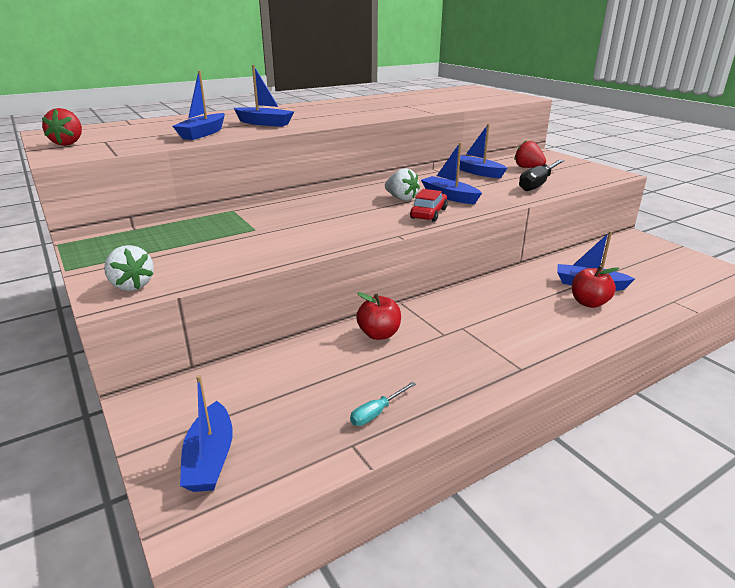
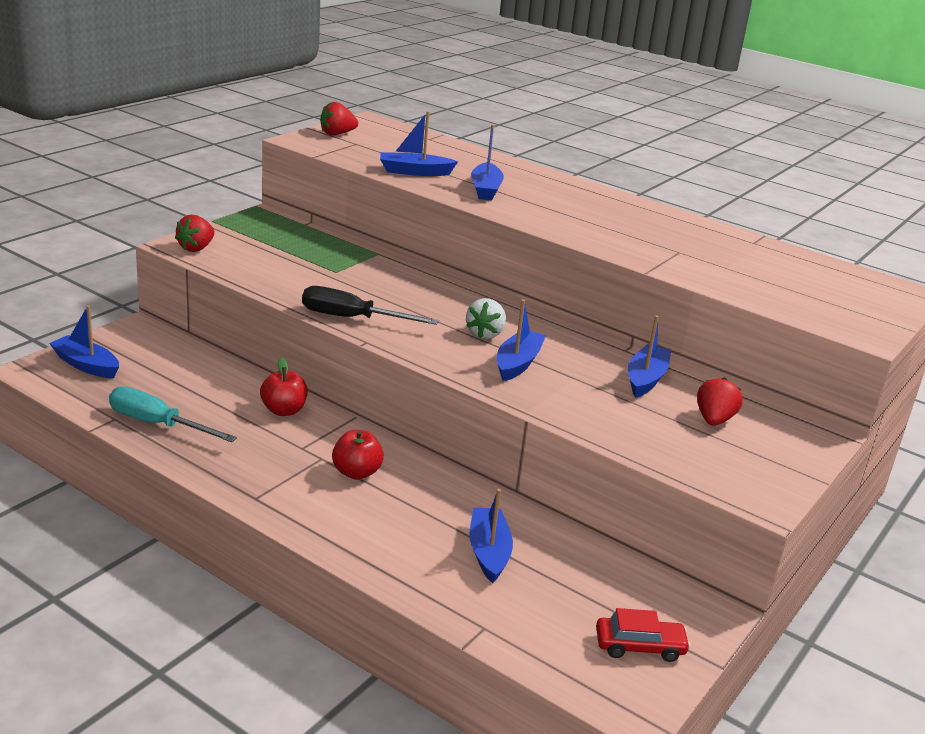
camera: 65 degrees right, 0 degrees up
white strawberry [104,245,154,291] -> red strawberry [175,215,215,252]
blue boat [180,375,233,492] -> blue boat turned 60 degrees clockwise [49,305,119,378]
turquoise screwdriver [350,382,416,426] -> turquoise screwdriver [109,386,237,442], size x1.91
red car [410,189,448,222] -> red car moved to [596,608,690,662]
black screwdriver [519,159,564,191] -> black screwdriver moved to [302,286,439,325]
red apple [572,266,620,308] -> red apple moved to [332,430,384,480]

